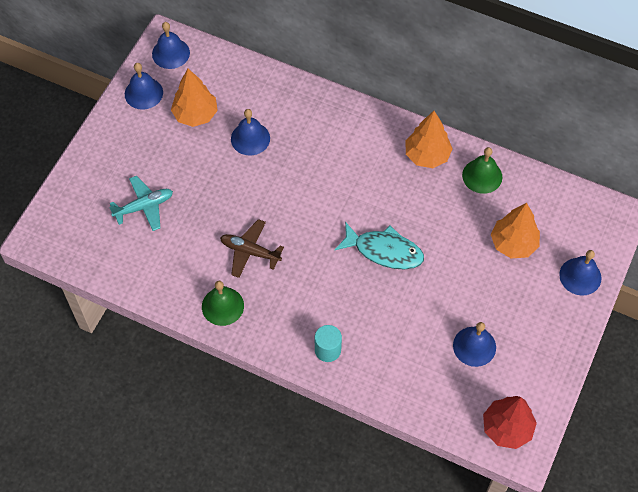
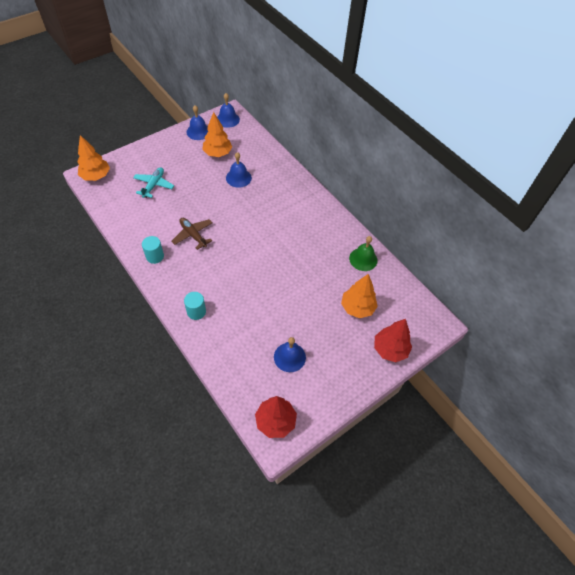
camera: 25 degrees right, 5 degrees down
turquoise plane [109,176,173,231] -> turquoise plane turned 75 degrees counterclockwise [133,167,174,198]
green bell [202,281,244,326] -> turquoise cylinder [142,236,164,264]
turquoise fish [335,222,424,269] -> none
orange tree [406,111,453,168] -> orange tree moved to [77,135,110,181]
blue bell [559,250,601,295] -> red tree [374,319,412,362]

